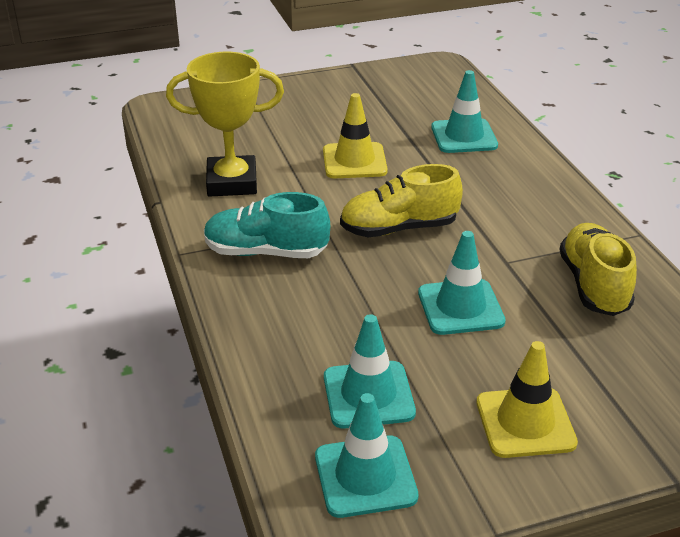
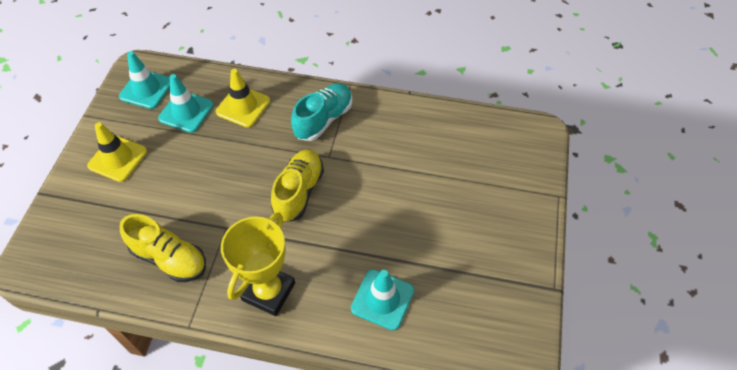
camera: 120 degrees right, 20 degrees up
yellow trophy [166,52,284,197] -> yellow trophy moved to [221,212,295,316]
yellow traffic cone [323,93,388,178] -> yellow traffic cone moved to [216,69,270,128]
turquoise traffic cone [418,231,506,335] -> none

